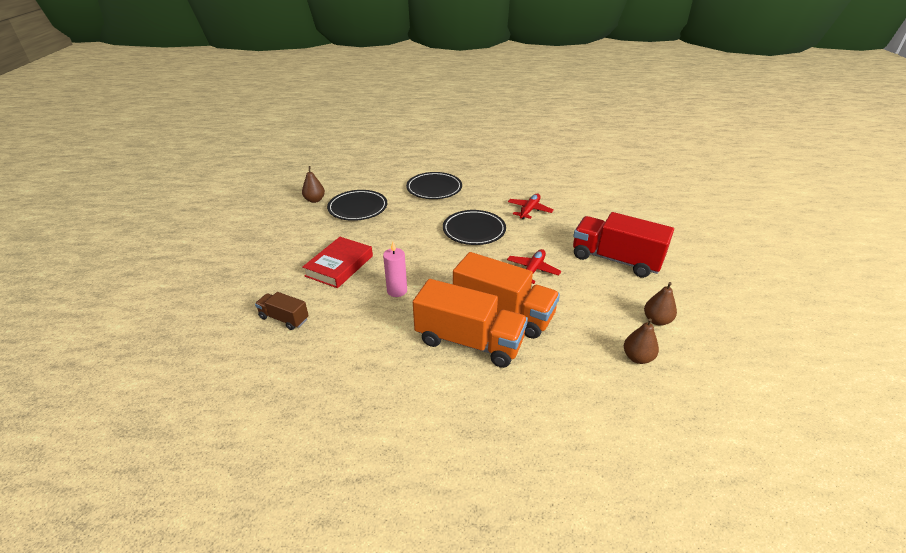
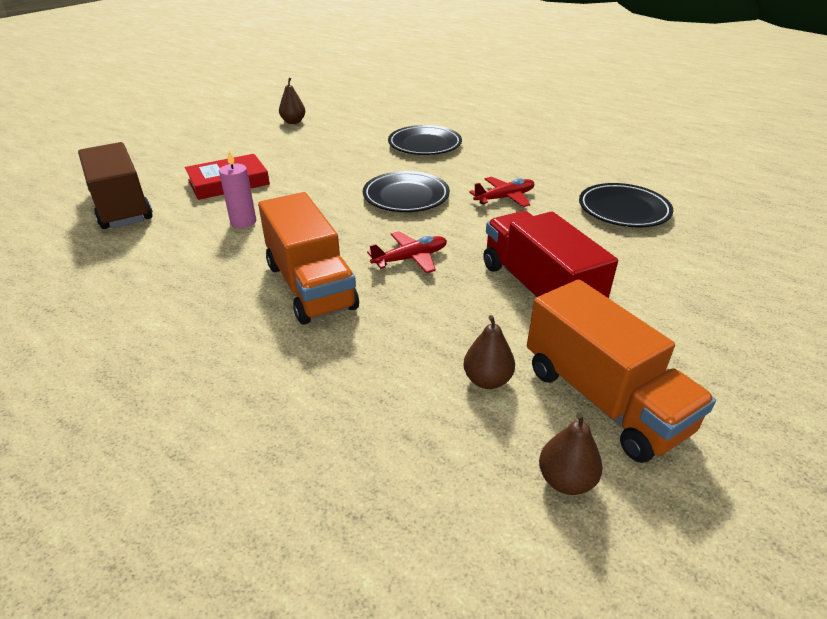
camera: 35 degrees right, 0 degrees up
brown truck [255,292,309,330] -> brown truck [78,142,153,229], size x1.97
black plate [327,190,387,221] -> black plate moved to [579,183,673,227]
orange truck [413,279,528,368] -> orange truck moved to [527,279,716,463]
brown pear [624,318,659,364] -> brown pear moved to [539,413,603,495]

